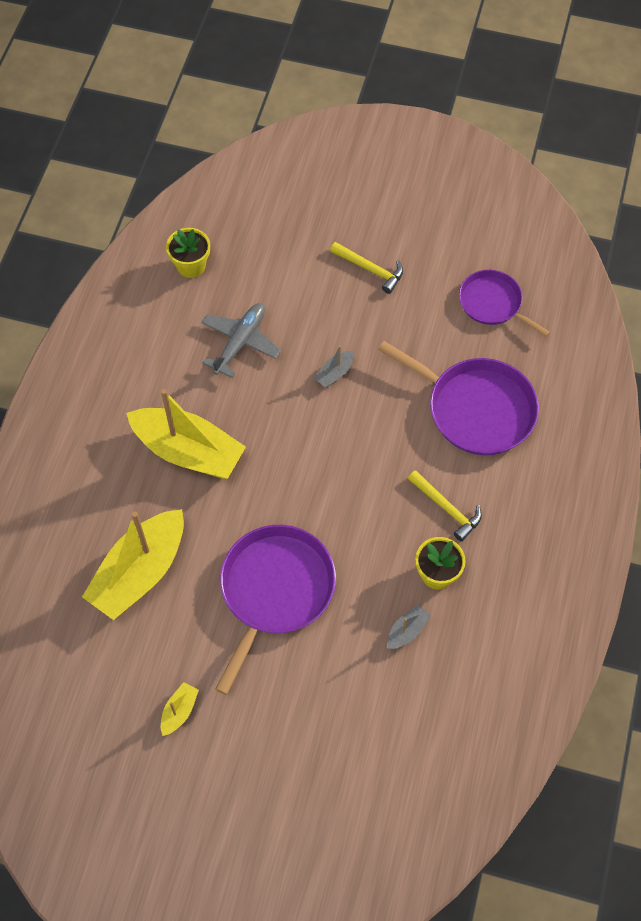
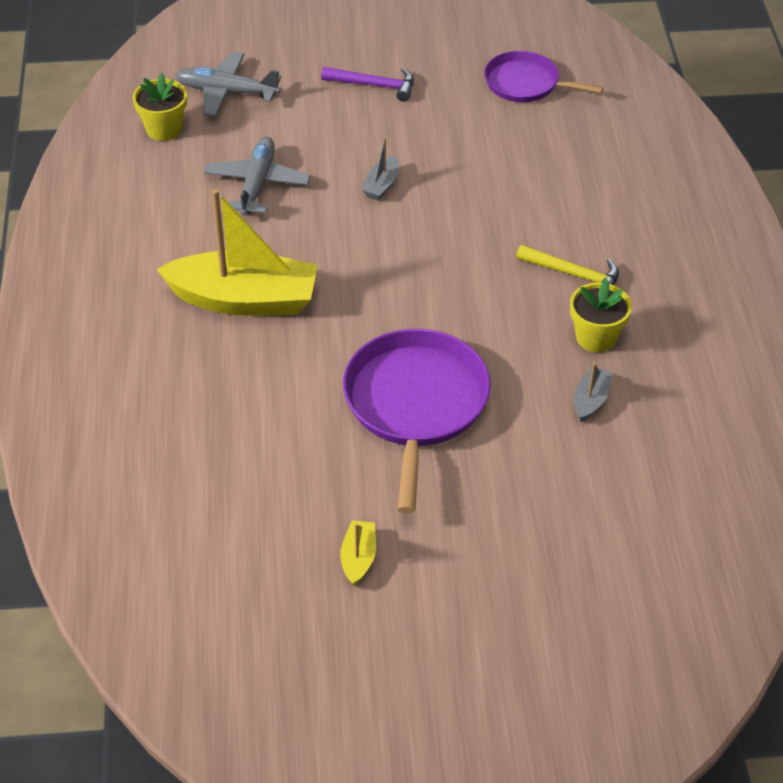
camera: 20 degrees left, 15 degrees down
yellow boat [82,509,184,620] -> none
yellow hammer [330,242,403,294] -> purple hammer [321,67,414,102]
purple pan [378,341,539,455] -> none
none -> grey plane [176,52,281,116]

